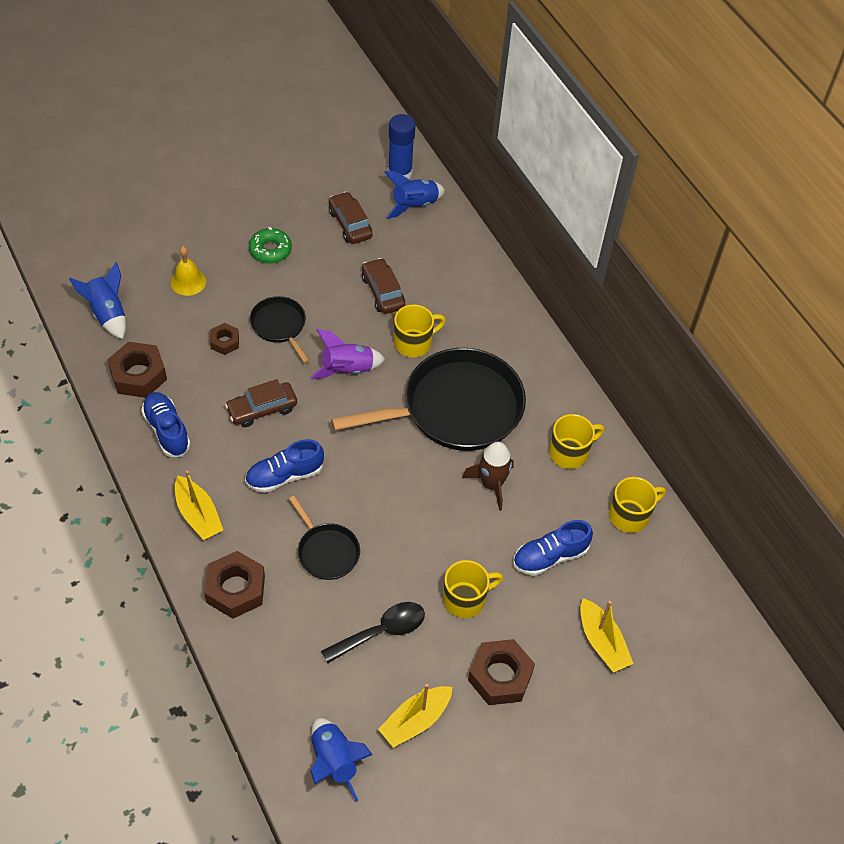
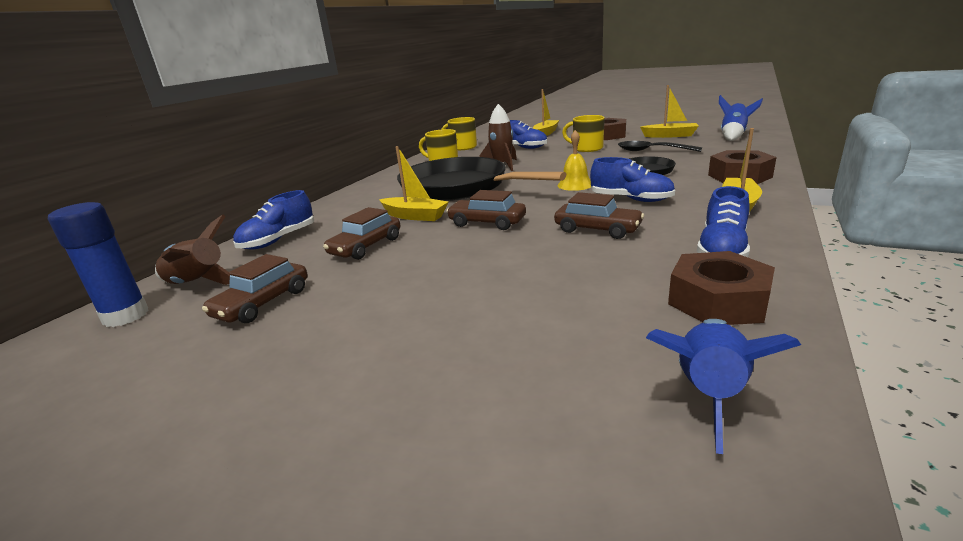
camera: 120 degrees left, 30 degrees down
yellow bell [171,246,206,296] -> yellow bell moved to [557,130,591,191]
brown nut [210,323,239,355] -> none
green donut [249,227,292,264] -> none
black pan [250,296,310,363] -> none
purple rocket [310,329,385,379] -> brown car [447,190,526,230]
blue rocket [384,171,445,219] -> brown rocket [155,214,230,285]
yellow mug [394,304,446,358] -> yellow boat [379,146,448,221]
none -> blue shoe [233,190,314,250]

